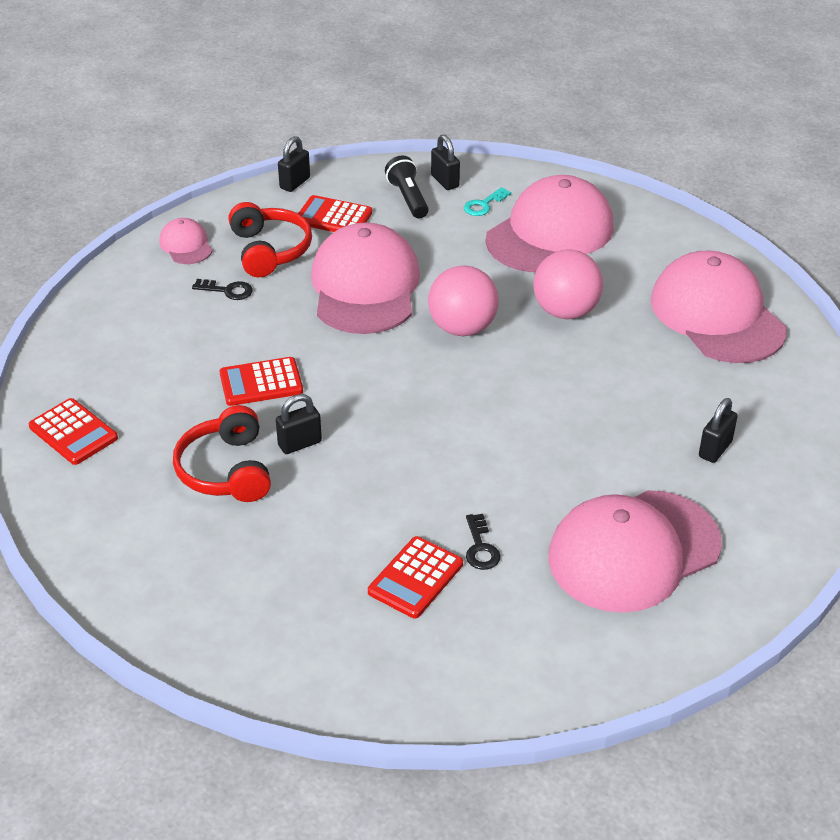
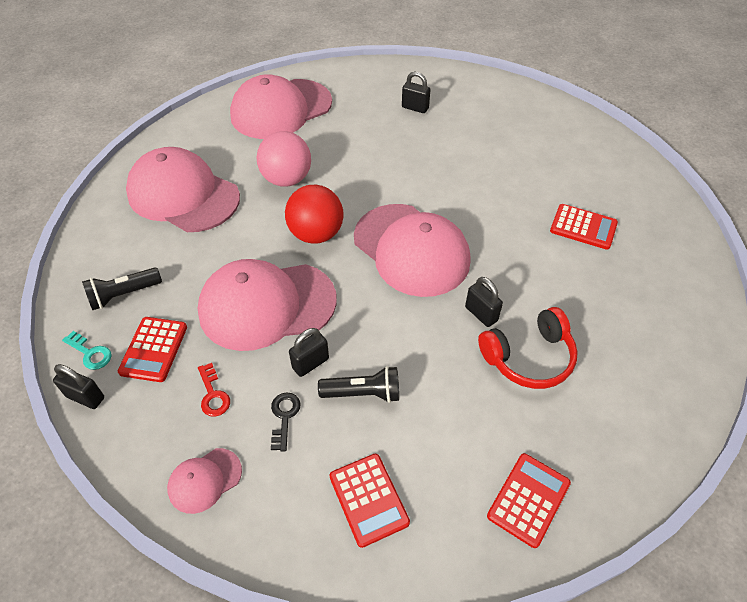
camera: 100 degrees left, 10 degrees up
red calculator [220,357,303,406] -> red calculator moved to [329,454,410,548]
red headphones [228,202,312,277] -> red key [198,363,230,417]
pink ball [428,265,499,336] -> red ball [285,185,344,244]
black padlock [431,134,460,190] -> black padlock moved to [289,328,329,377]
turquoise key [464,187,511,216] -> turquoise key moved to [62,331,112,370]
black key [466,514,501,570] -> none
pink cap [548,490,722,613] -> pink cap moved to [354,204,471,297]
none -> black flashlight [318,366,399,403]

